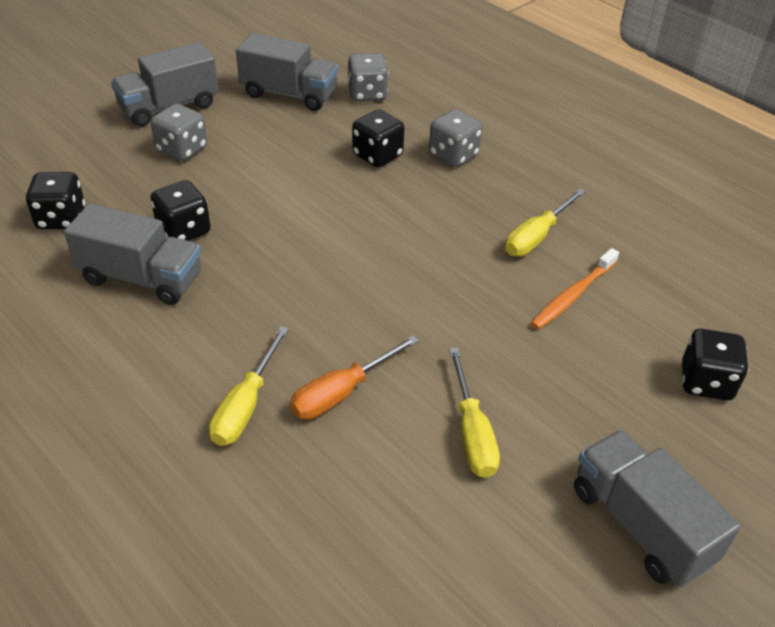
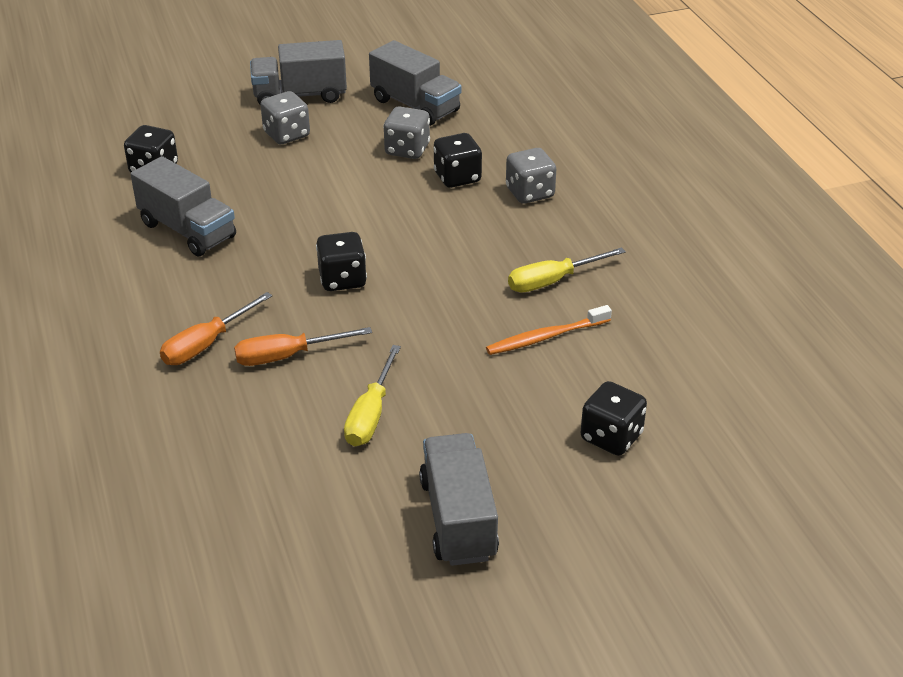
camera: 25 degrees right, 5 degrees down
black dice [151,180,211,241] -> black dice moved to [316,232,367,291]
yellow screwdriver [209,326,289,446] -> orange screwdriver [160,292,272,365]
grey dice [348,53,389,102] -> grey dice moved to [383,106,430,159]

